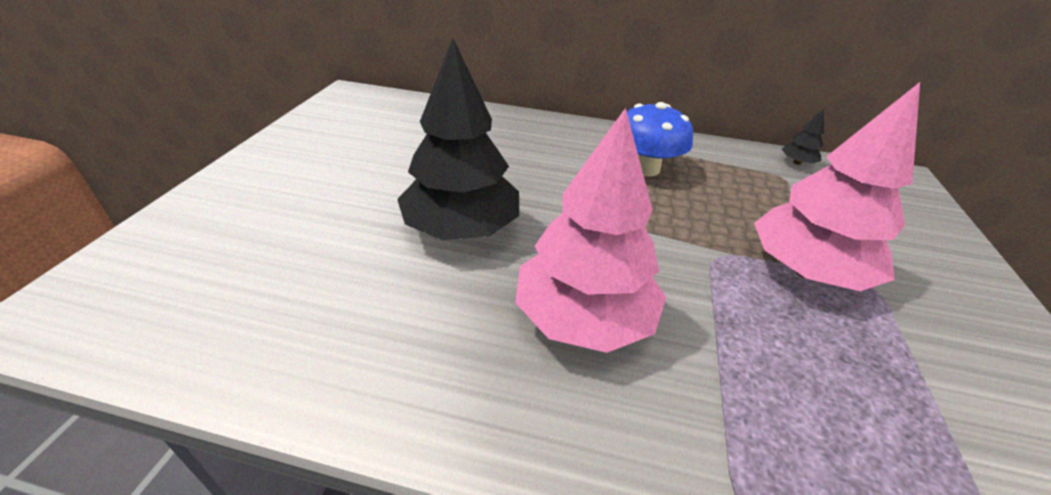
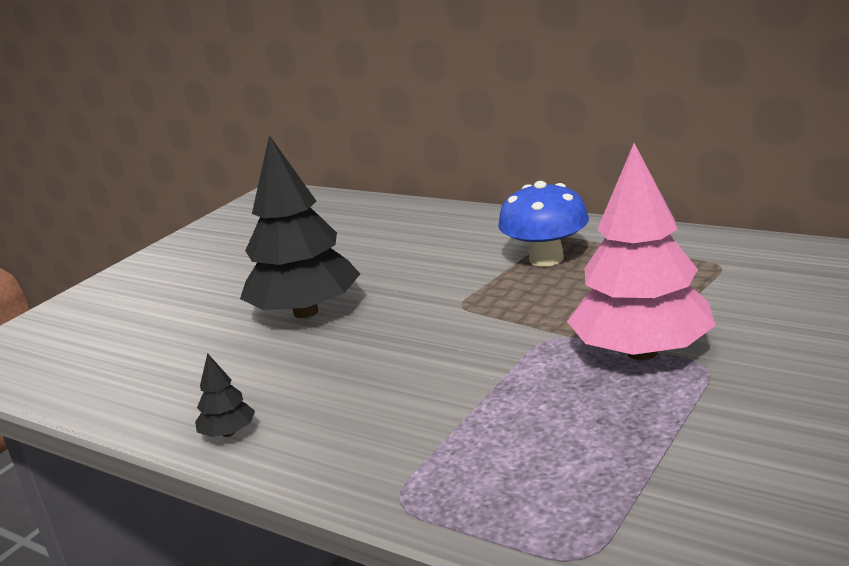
camera: 25 degrees right, 15 degrees down
pink tree [515,108,666,353] -> none
black tree [782,109,824,165] -> black tree moved to [195,353,255,437]

